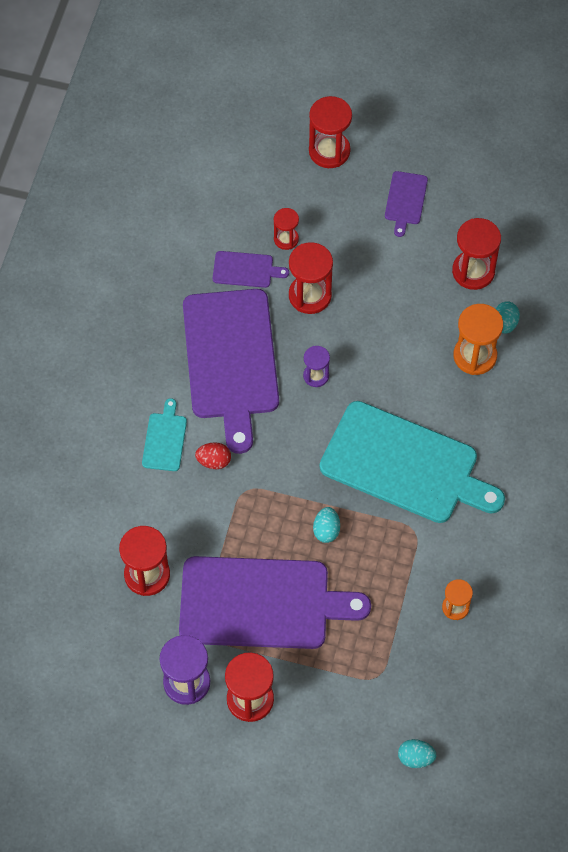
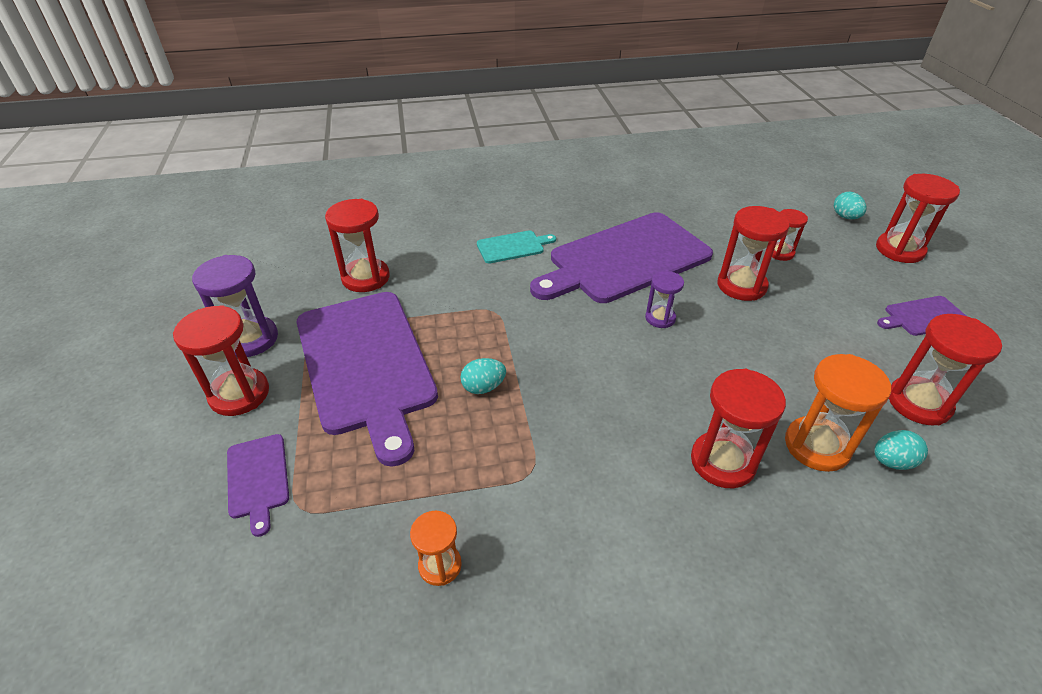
camera: 65 degrees right, 20 degrees down
red egg [195,442,231,469] -> none
purple cutting board [213,251,289,288] -> purple cutting board moved to [227,434,289,537]
turquoise cutting board [319,401,505,523] -> none
turquoise egg [398,739,437,768] -> turquoise egg moved to [834,192,867,219]
none -> red hourglass [691,369,786,488]

